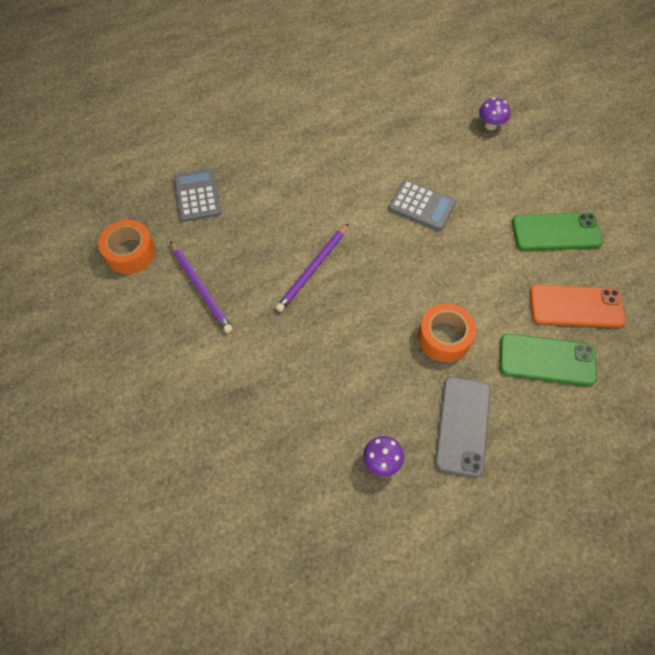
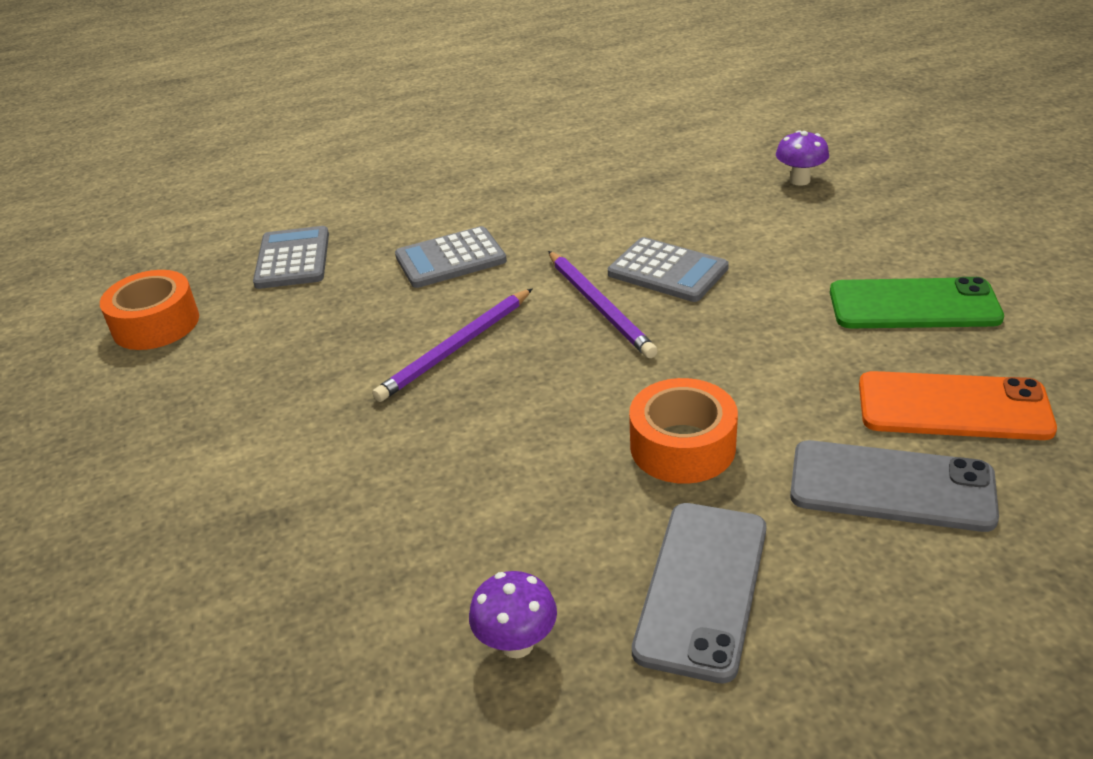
camera: 10 degrees right, 25 degrees down
purple pencil [170,241,233,333] -> purple pencil moved to [548,251,657,358]
green phone [500,334,597,386] -> grey phone [790,440,999,532]
none -> grey calculator [395,226,507,288]

